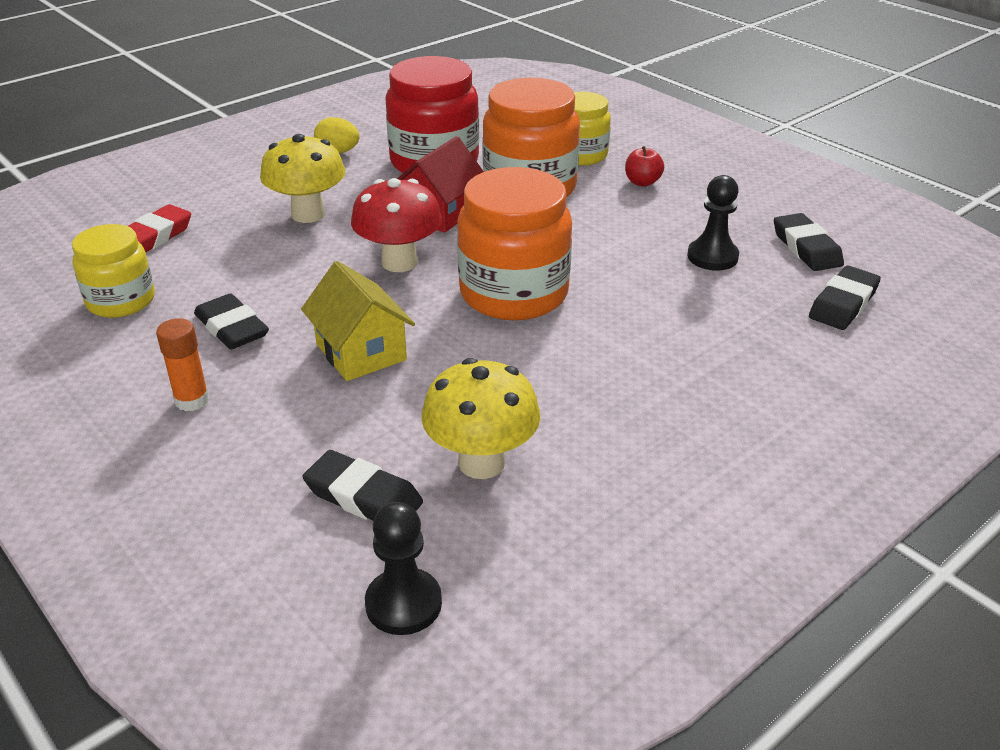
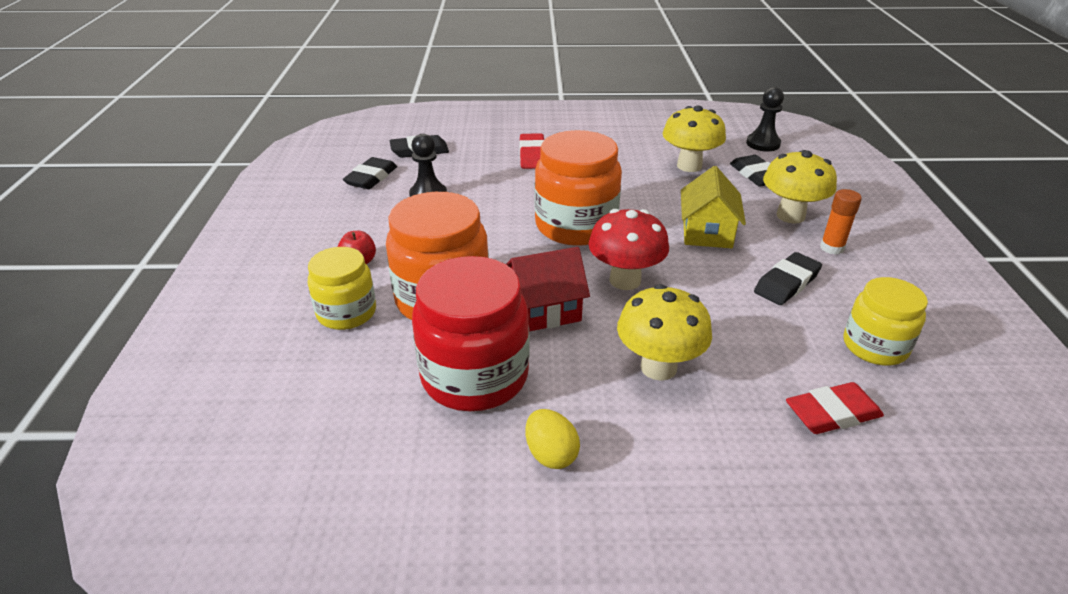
camera: 140 degrees left, 0 degrees up
black eraser [194,294,269,349] -> black eraser turned 45 degrees clockwise [754,252,822,305]
none -> red eraser [519,133,544,169]
none -> yellow mushroom [763,150,837,224]

